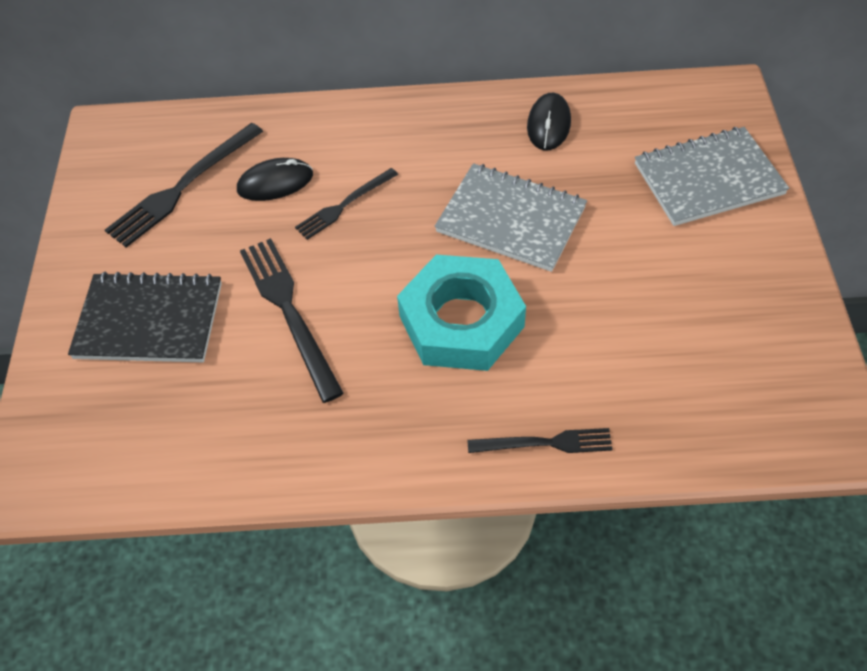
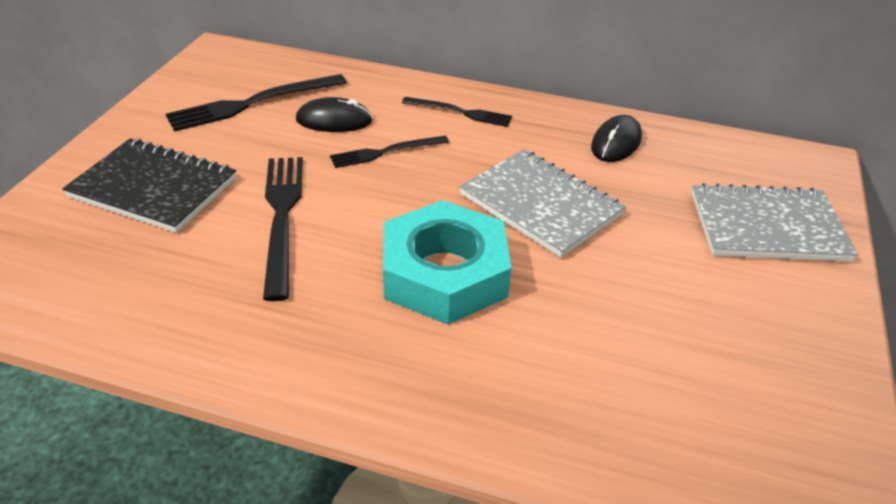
camera: 15 degrees right, 15 degrees down
black fork [467,428,613,453] -> black fork moved to [402,97,512,127]

